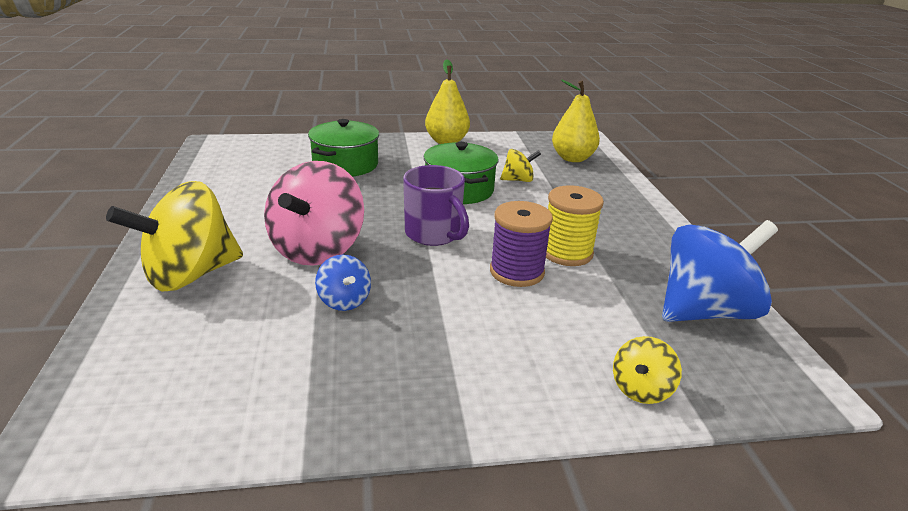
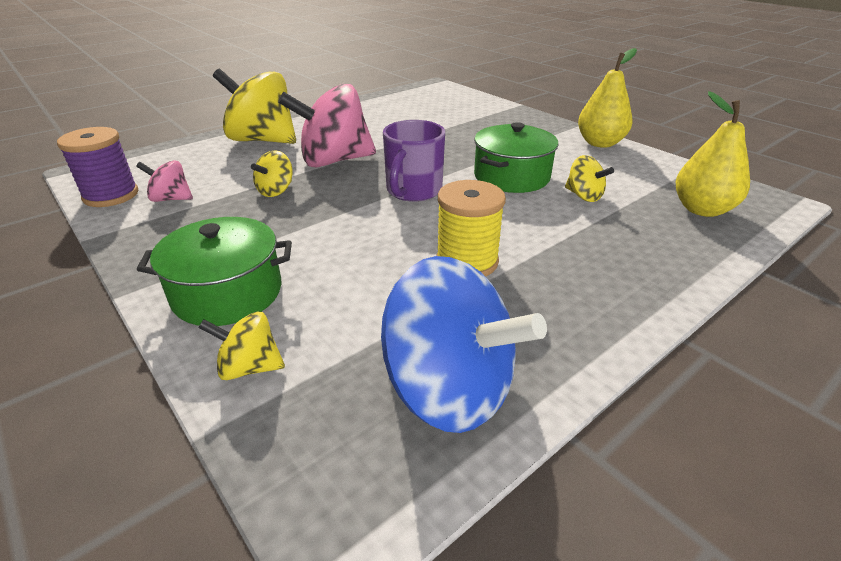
camera: 60 degrees right, 5 degrees up
green pot [308,119,379,177] -> green pot moved to [137,217,292,326]
blue spinning top [315,254,371,311] -> yellow spinning top [251,151,292,197]
purple spool [490,201,553,287] -> purple spool moved to [57,127,138,207]
none -> pink spinning top [136,160,193,202]

